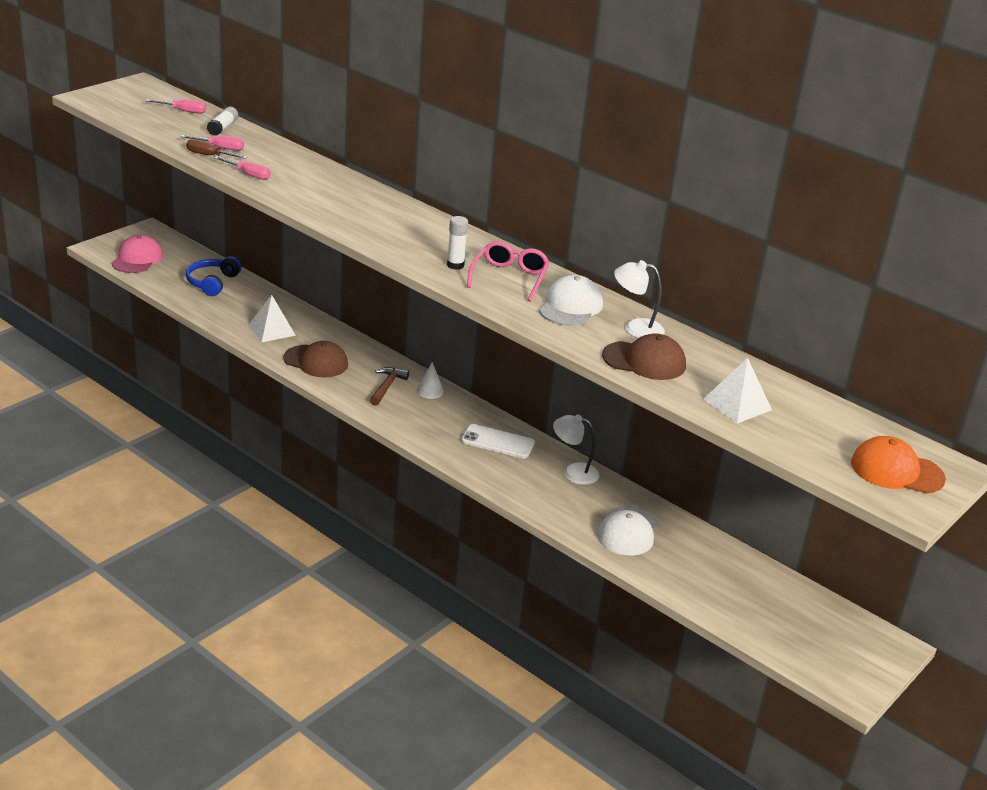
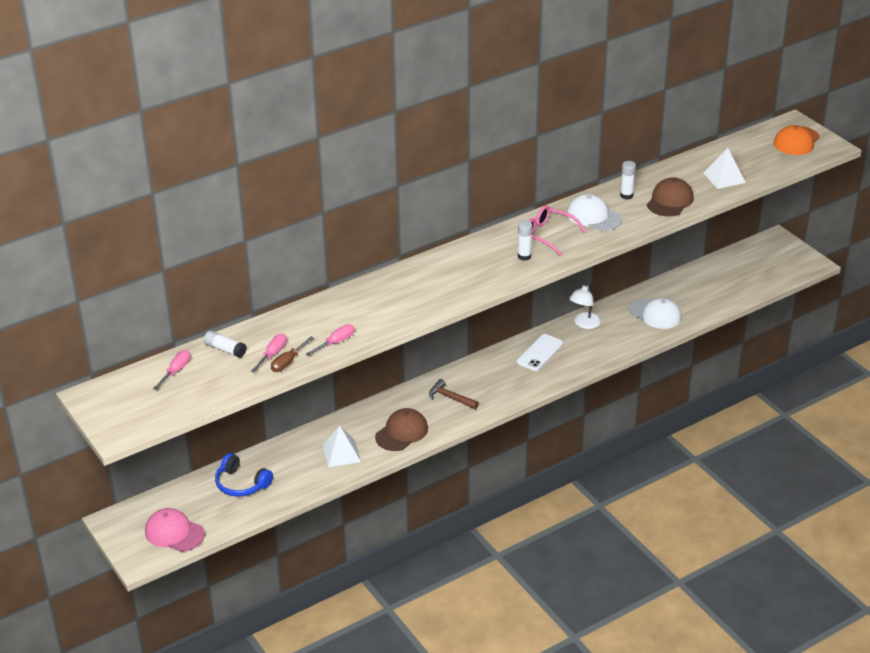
camera: 70 degrees left, 5 degrees up
white cone [417,362,444,399] -> none
white lamp [614,260,665,338] -> white glue stick [620,161,636,200]

